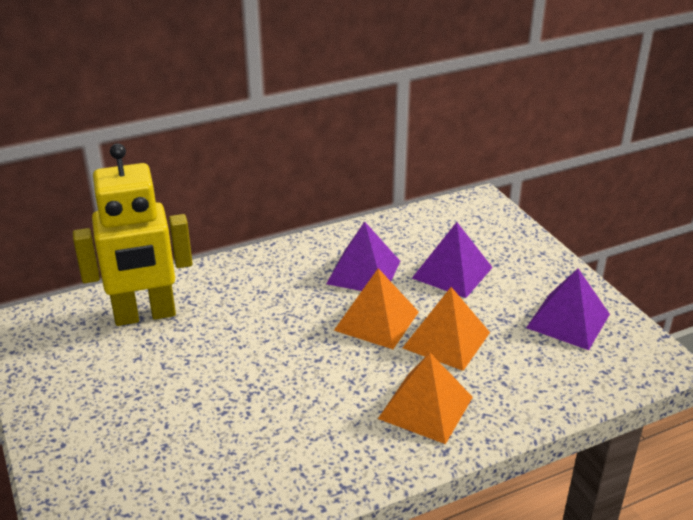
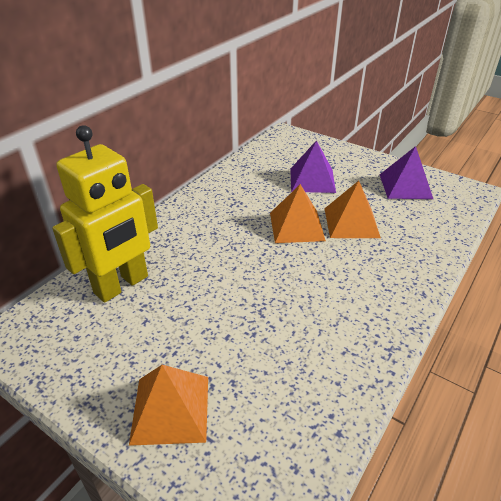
camera: 30 degrees left, 5 degrees up
purple pyramid [326,221,400,291] -> none
orange pyramid [378,353,473,444] -> orange pyramid moved to [129,365,208,446]

